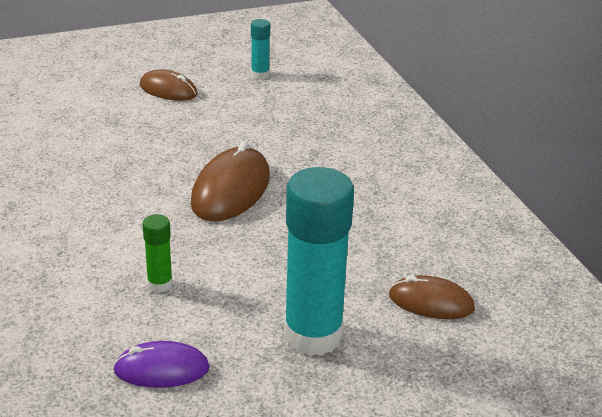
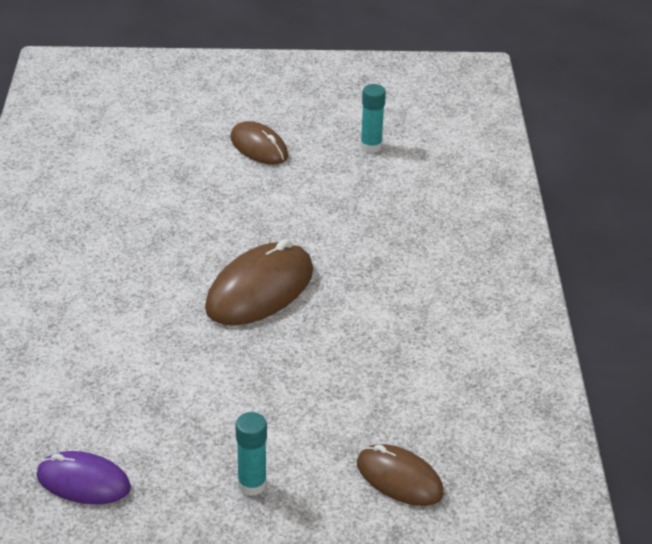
camera: 20 degrees right, 5 degrees up
green glue stick [142,214,173,293] -> none
turquoise glue stick [284,167,354,356] -> turquoise glue stick [236,412,267,496], size x0.45

